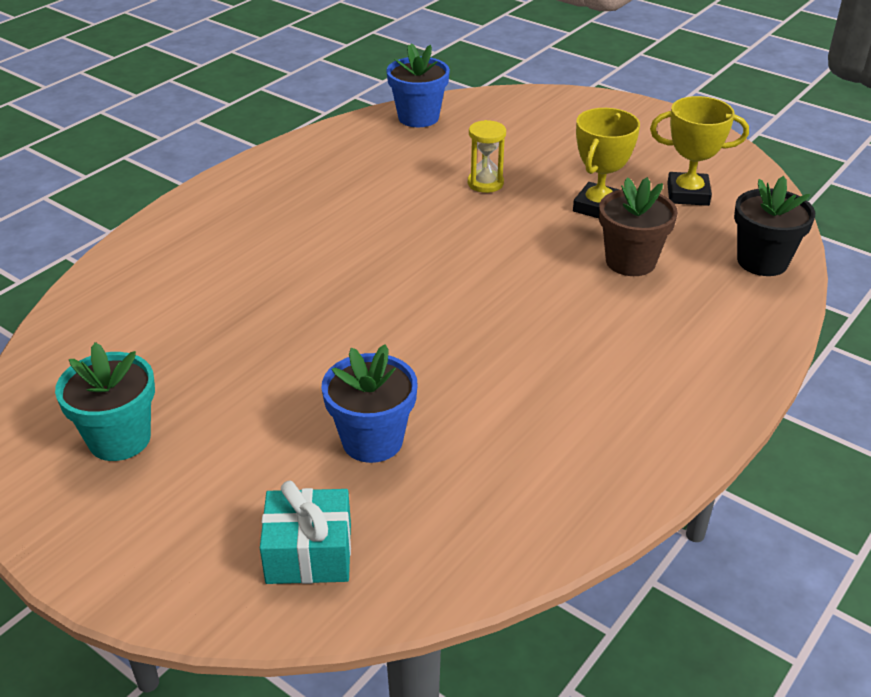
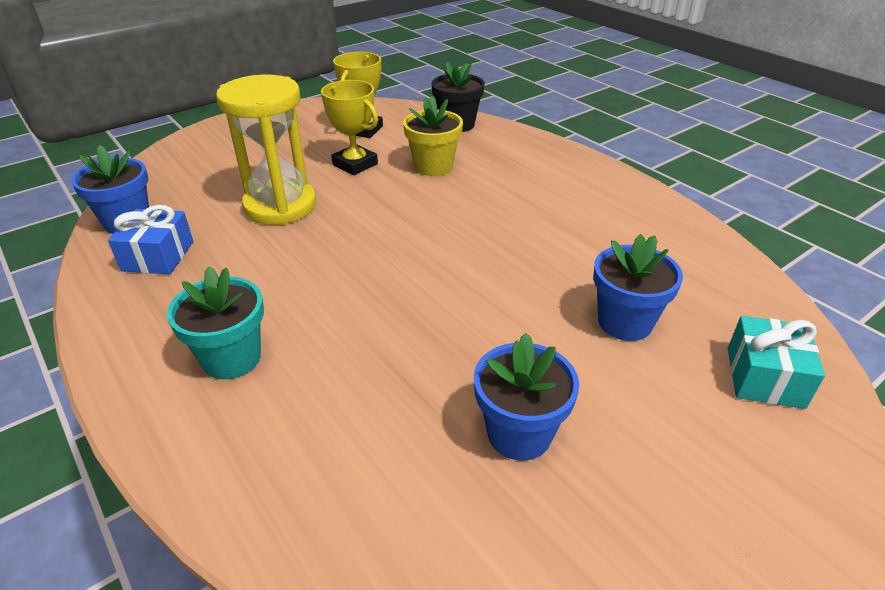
camera: 75 degrees left, 0 degrees up
turquoise flower pot [55,342,155,461] -> turquoise flower pot moved to [167,266,264,379]
yellow hourglass [468,120,506,193] -> yellow hourglass [216,74,316,225], size x2.12
brown flower pot [599,177,678,276] -> yellow flower pot [403,96,463,176]
none -> blue gift [108,205,193,274]
none -> blue flower pot [474,333,579,461]

